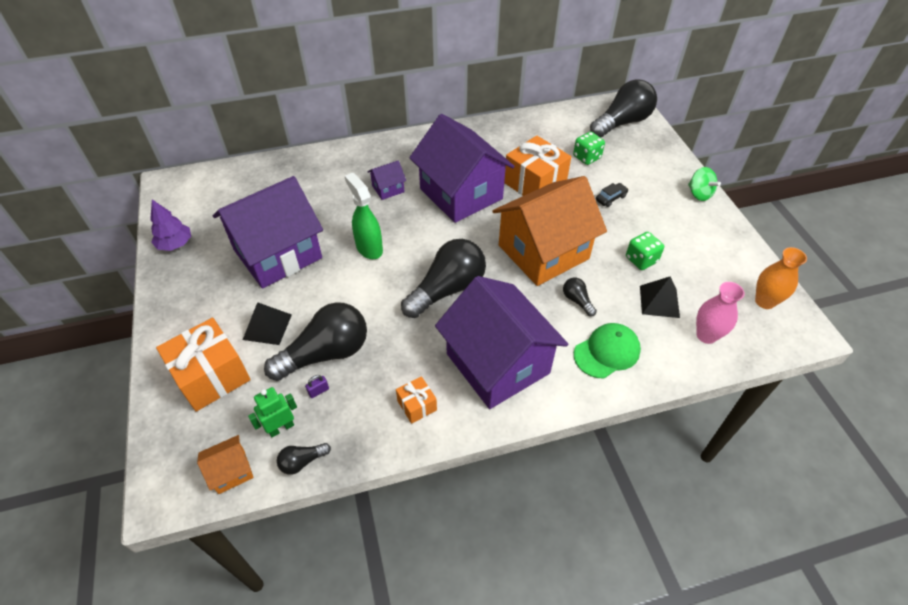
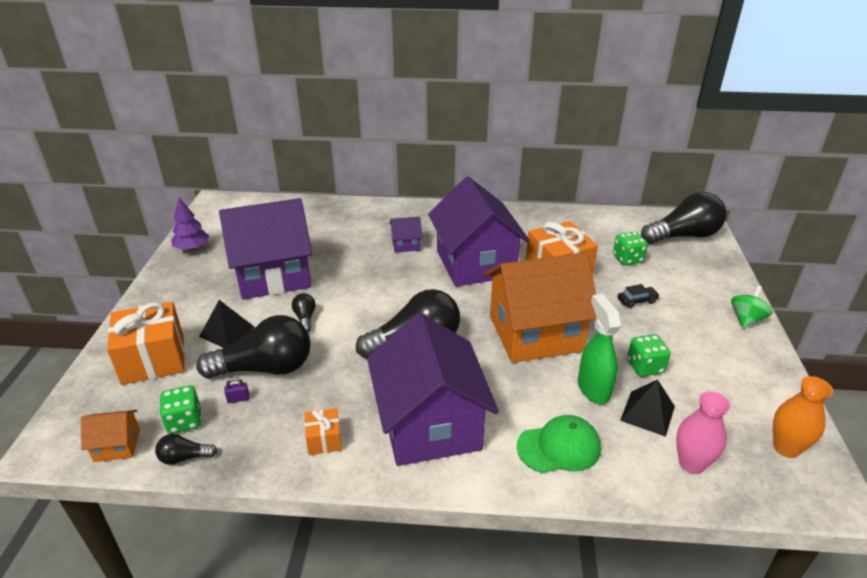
camera: 20 degrees right, 15 degrees down
green robot [248,387,297,437] -> green dice [160,386,202,434]
green spray bottle [345,173,383,259] -> green spray bottle moved to [578,294,622,404]
black light bulb [563,278,597,317] -> black light bulb moved to [292,293,315,332]
green spinning top [688,167,721,201] -> green spinning top turned 135 degrees counterclockwise [731,285,773,328]

